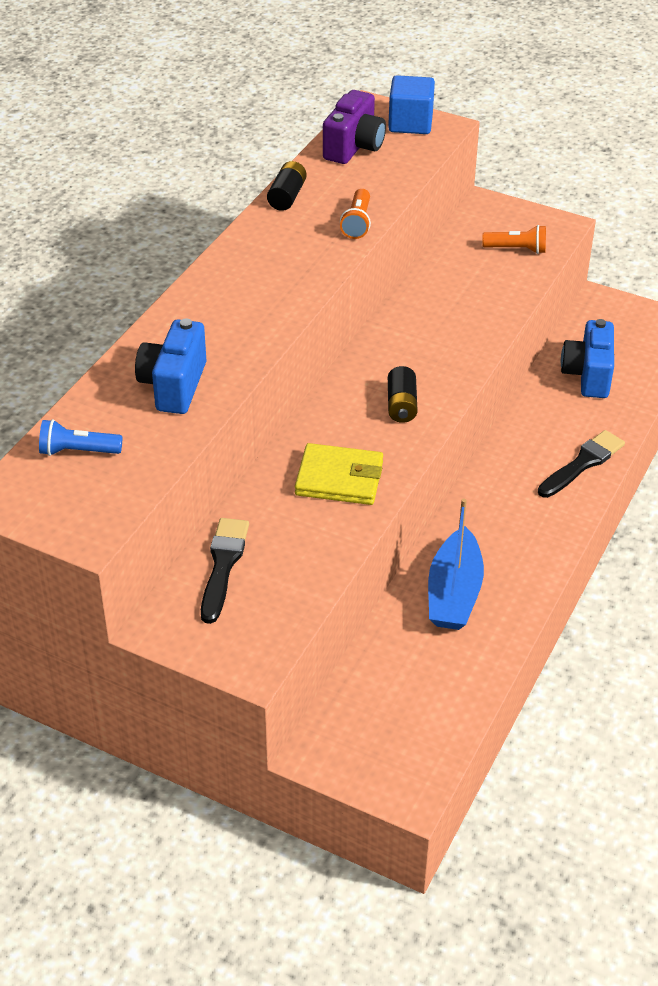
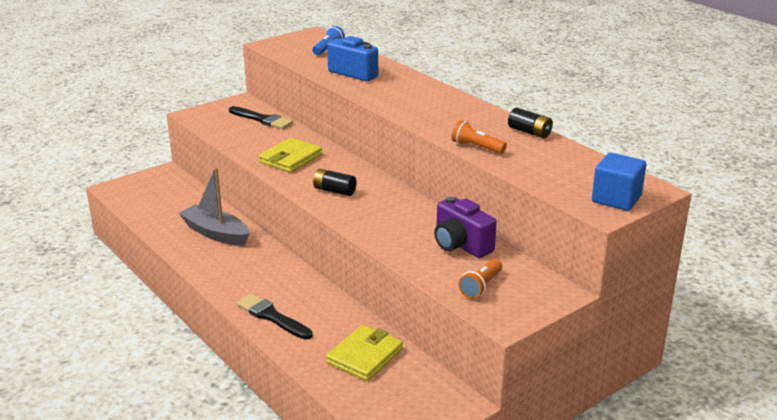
camera: 115 degrees right, 15 degrees down
purple camera [323,90,386,164] -> purple camera moved to [434,196,497,258]
blue boat [428,499,484,630] -> grey boat [179,167,250,245]
black brush [538,430,625,498] -> black brush turned 150 degrees clockwise [236,293,313,340]
blue camera [561,319,614,398] -> yellow wallet [326,325,403,381]

